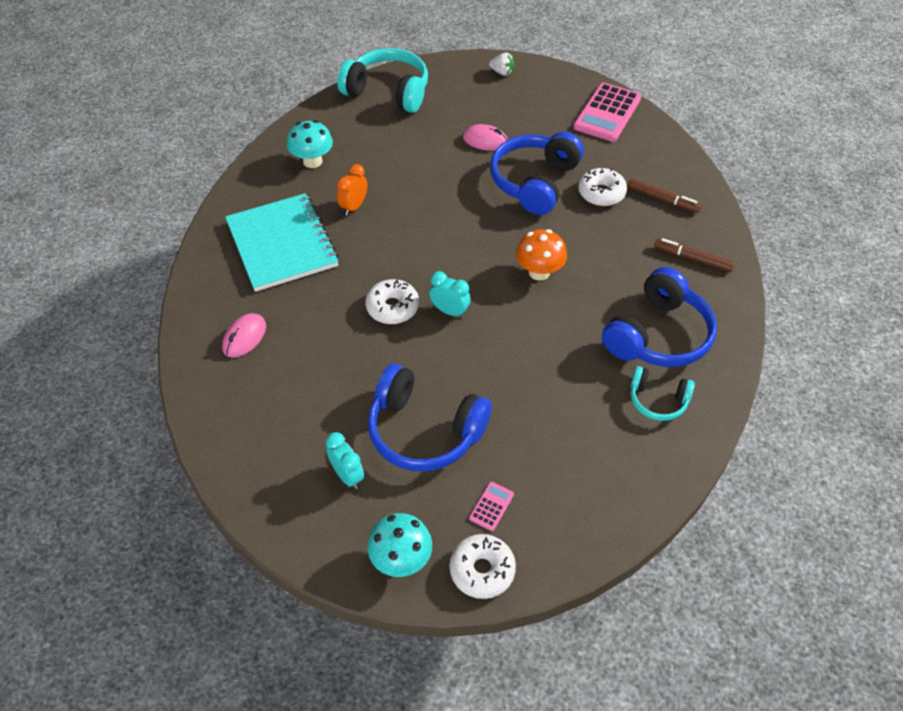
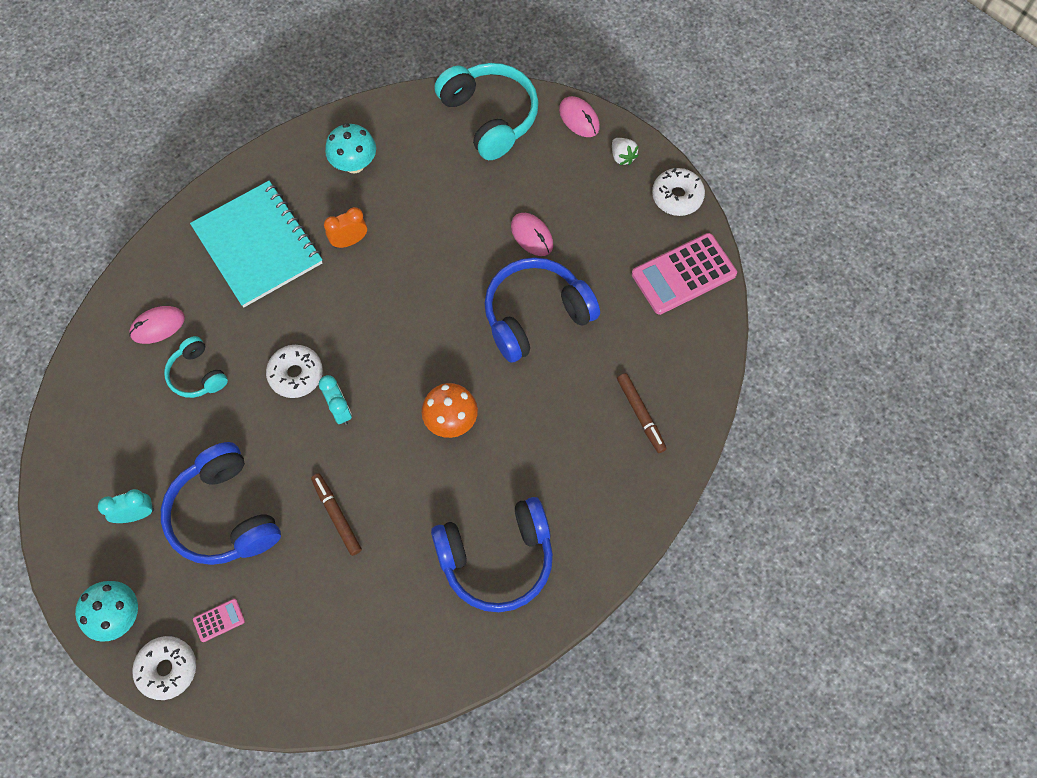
camera: 35 degrees right, 15 degrees up
turquoise notebook [225,193,339,292] -> turquoise notebook turned 45 degrees counterclockwise [190,181,322,307]
turquoise clock [325,432,364,489] -> turquoise clock turned 105 degrees counterclockwise [98,489,154,523]
white donut [578,168,627,206] -> white donut moved to [652,168,705,216]
turquoise headphones [630,366,695,421] -> turquoise headphones moved to [164,336,228,398]
brown marker [654,238,735,272] -> brown marker moved to [311,473,362,556]
none -> pink mouse [559,96,600,137]

